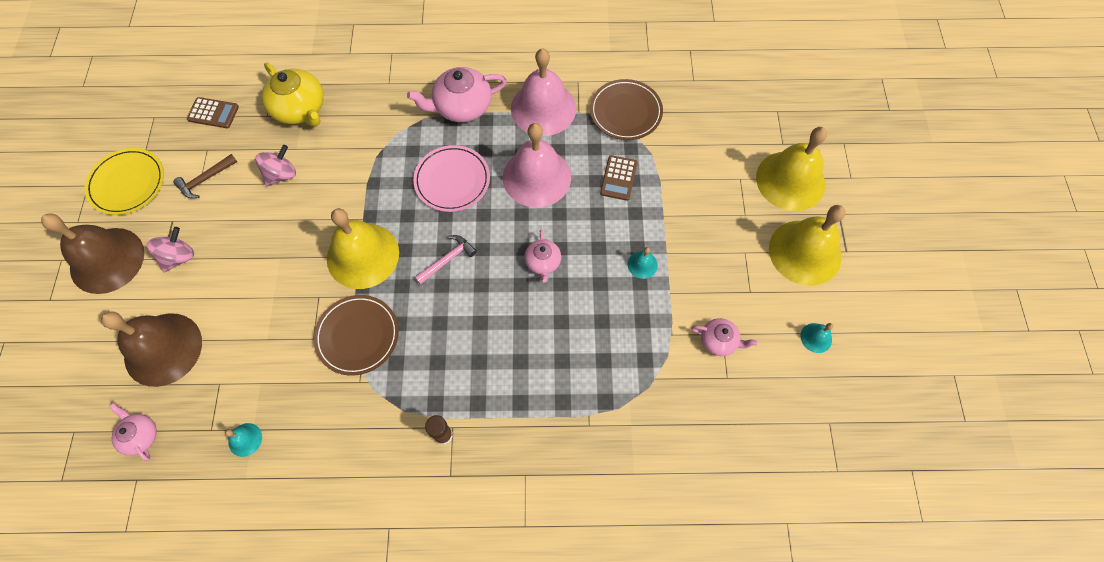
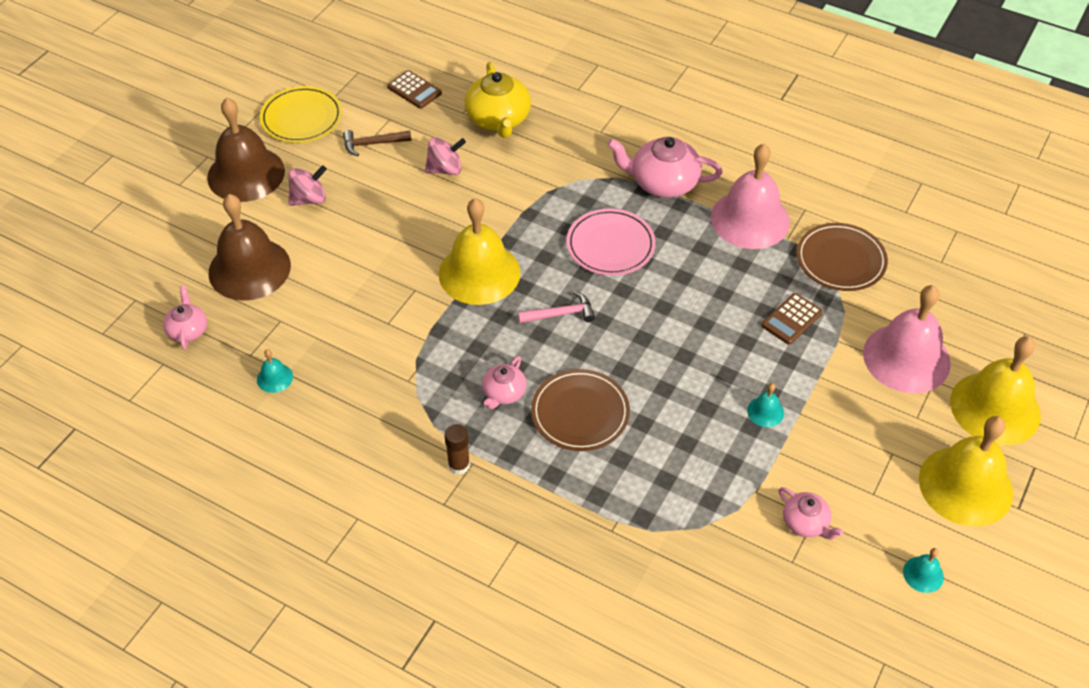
camera: 30 degrees right, 15 degrees down
brown plate [314,295,399,376] -> brown plate moved to [531,369,630,451]
pink bell [503,123,571,208] -> pink bell moved to [863,285,951,393]
pink teapot [525,229,561,283] -> pink teapot moved to [482,356,527,410]

